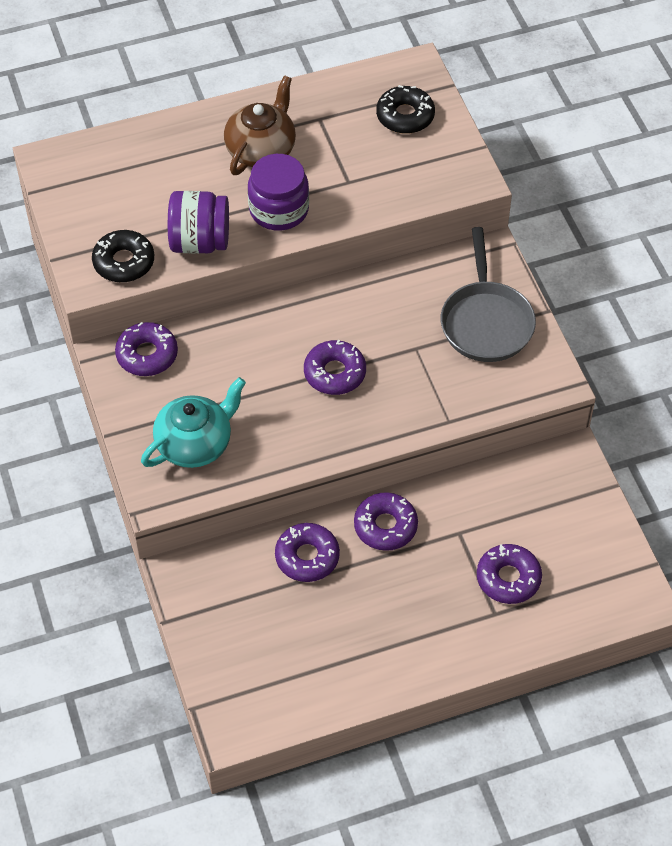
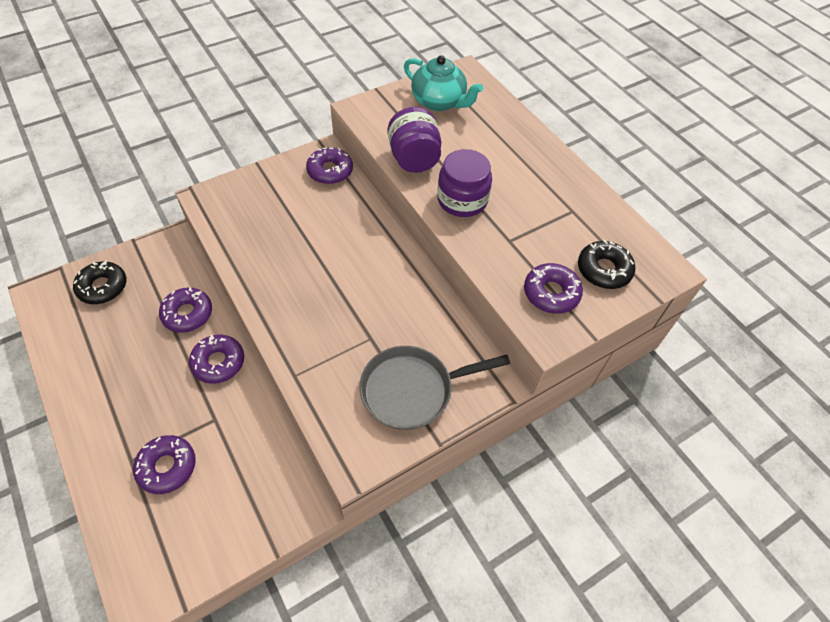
camera: 75 degrees right, 0 degrees up
black donut [92,230,154,282] -> black donut moved to [73,261,126,304]
turquoise teapot [141,377,246,468] -> turquoise teapot moved to [404,55,483,111]
brown teapot [224,75,296,175] -> none
purple donut [304,339,366,395] -> purple donut moved to [524,263,583,314]

